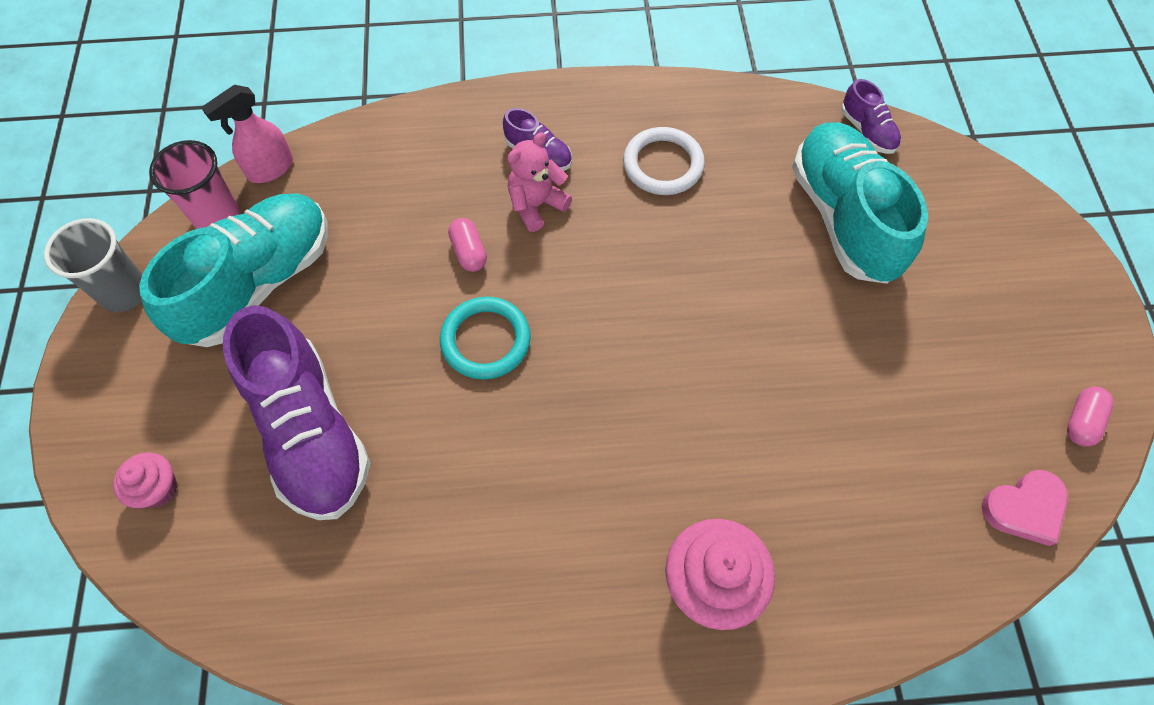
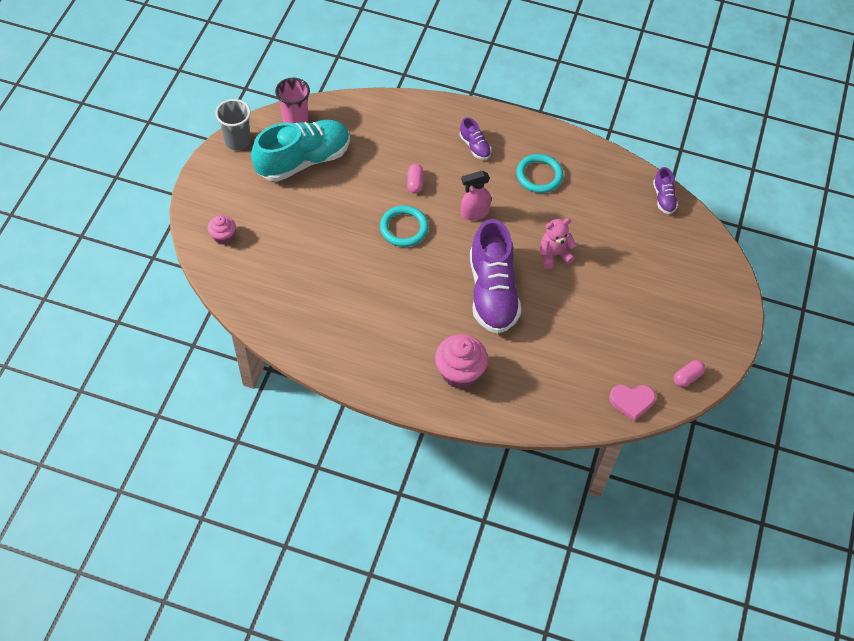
camera: 20 degrees right, 5 degrees down
pink spray bottle [201,85,293,183] -> pink spray bottle moved to [461,171,491,220]
purple shoe [223,305,370,520] -> purple shoe moved to [470,219,521,334]
pink teddy bear [507,132,572,232] -> pink teddy bear moved to [540,218,576,269]
white ring [623,127,705,195] -> turquoise ring [516,154,563,193]
turquoise shoe [792,122,928,284] -> none

